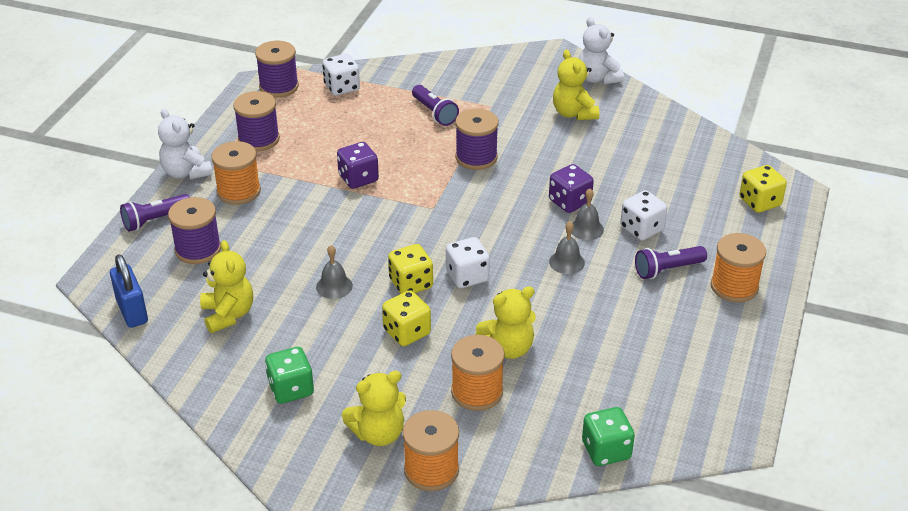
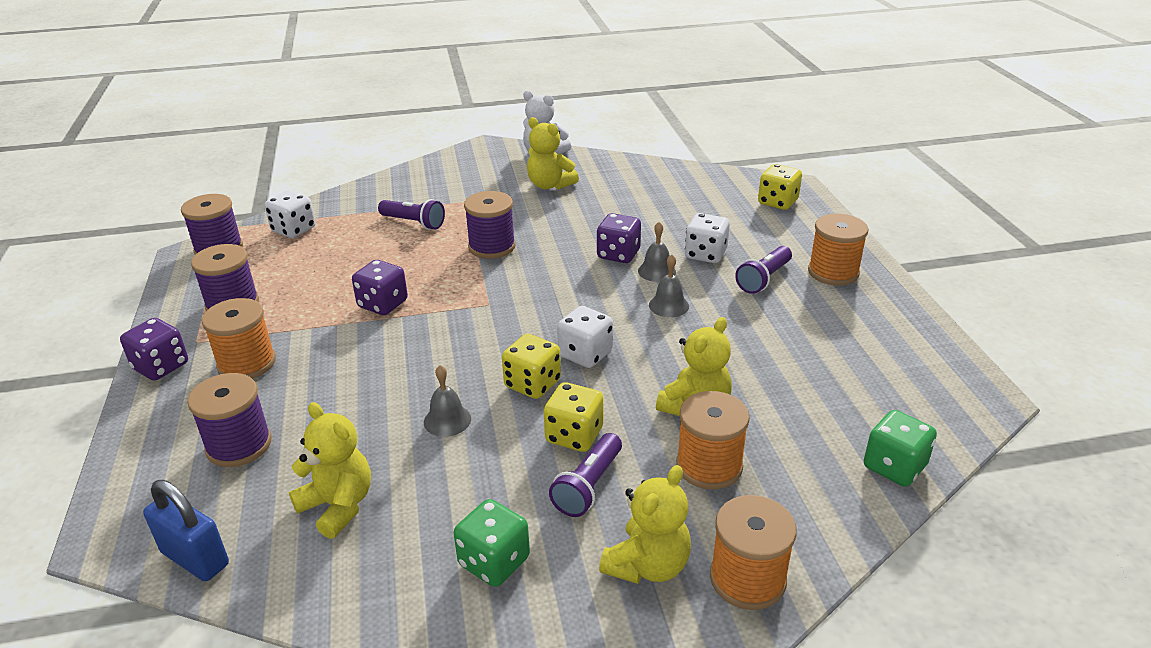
camera: 30 degrees left, 5 degrees down
purple flashlight [120,194,190,232] -> purple flashlight moved to [549,433,622,517]
white teddy bear [158,108,213,180] -> purple dice [120,318,188,381]

